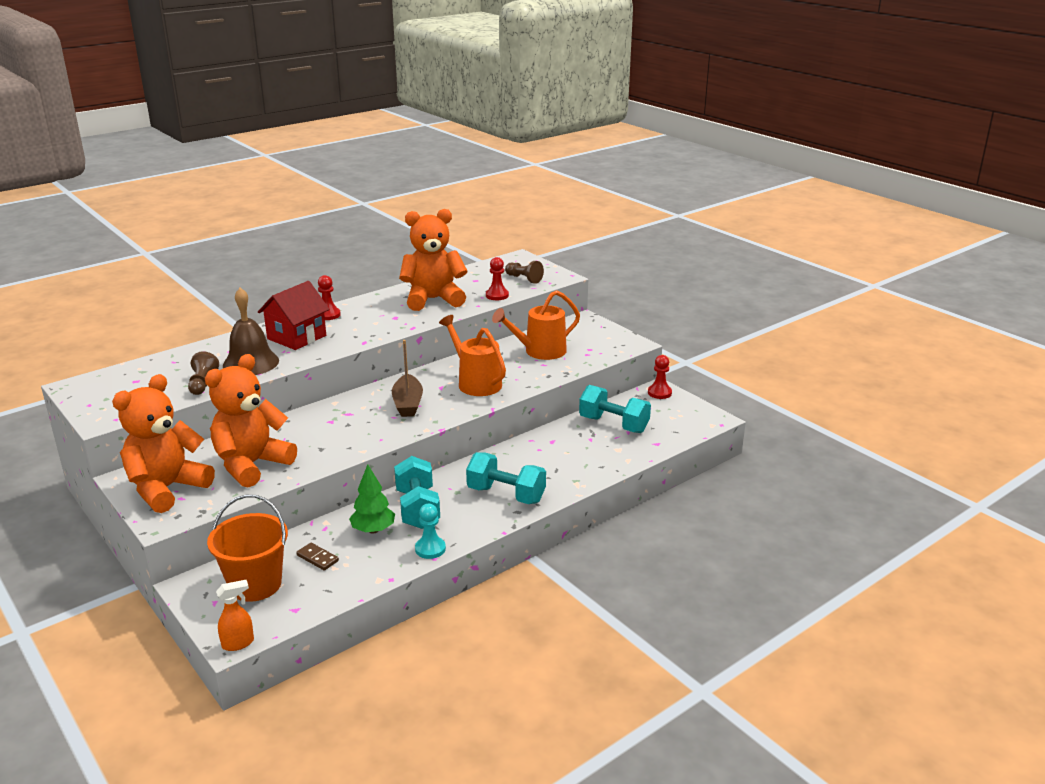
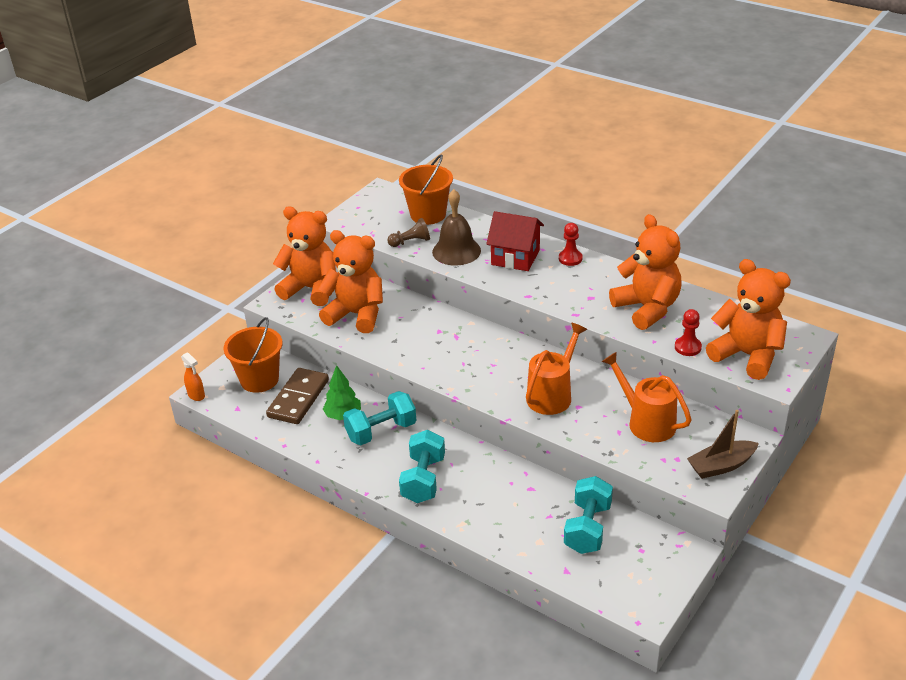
camera: 75 degrees right, 10 degrees up
brown domino [296,543,339,571] -> brown domino [266,368,329,424], size x2.19
brown boat [392,340,423,417] -> brown boat moved to [687,410,759,479]
turquoise pawn [415,504,446,559] -> none
brown pawn [505,261,544,284] -> orange teddy bear [706,259,791,380]
red pawn [648,355,672,399] -> none
none -> orange bucket [399,154,453,225]

